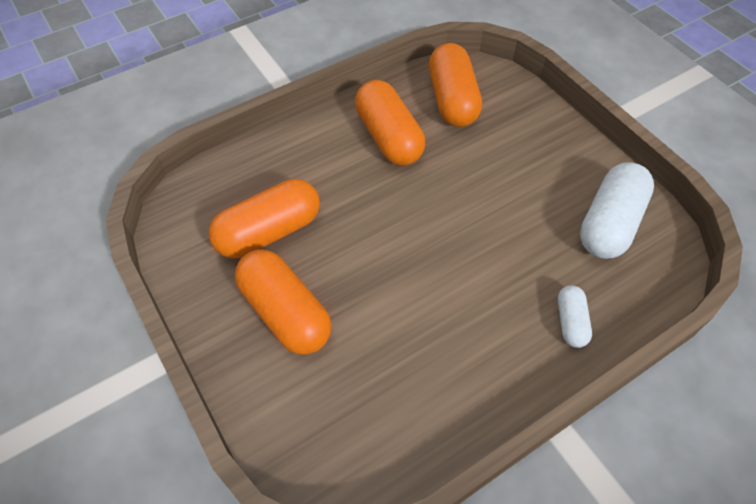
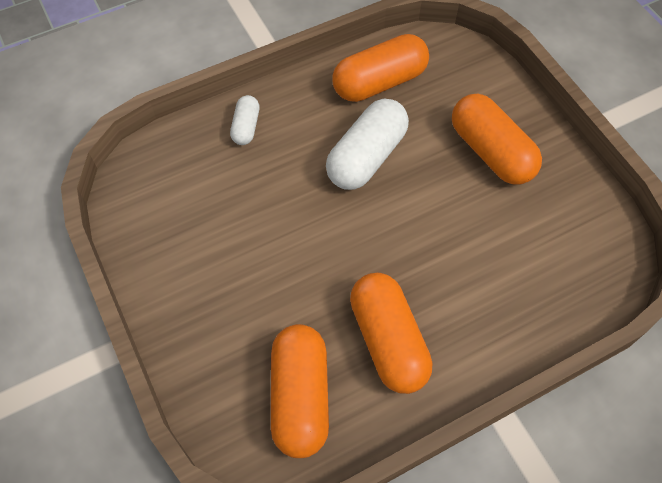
camera: 175 degrees left, 5 degrees up
orange capsule [209,179,320,259] -> orange capsule moved to [332,34,429,102]
white capsule [580,162,654,259] -> white capsule moved to [326,98,409,190]

